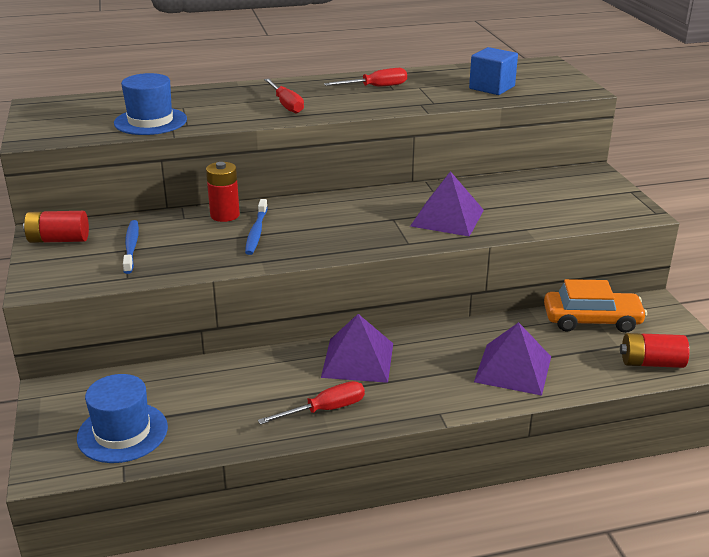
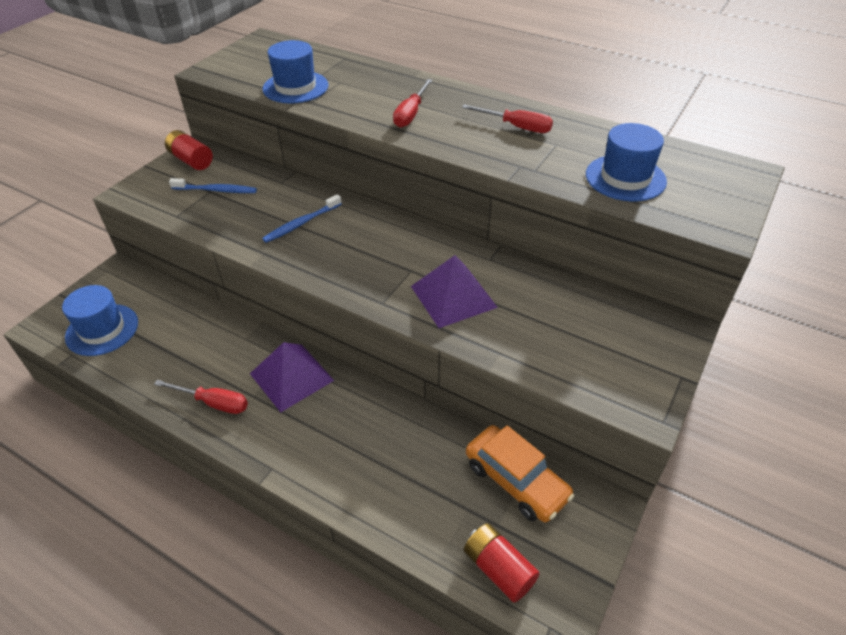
camera: 45 degrees right, 15 degrees up
blue toothbrush [123,220,139,274] -> blue toothbrush turned 60 degrees clockwise [169,178,257,193]
red battery [206,162,240,222] -> none
blue cube [469,47,518,95] -> blue hat [586,123,667,202]
purple pyramid [474,322,551,396] -> none

